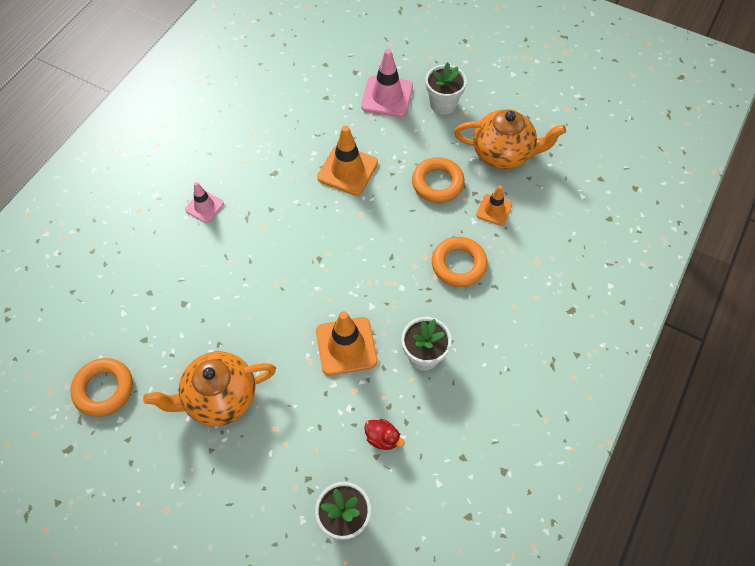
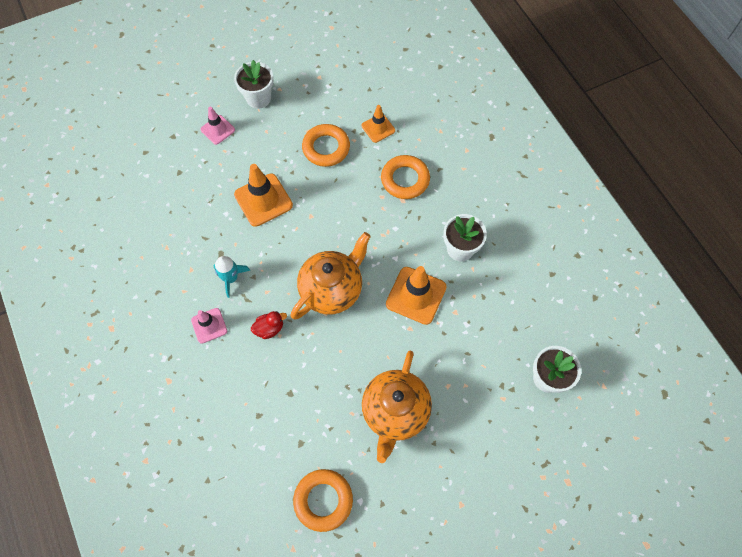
camera: 55 degrees left, 5 degrees up
pink traffic cone [361,49,413,117] -> pink traffic cone [200,107,235,145], size x0.60
red duck [364,419,405,450] -> red duck moved to [251,311,287,339]
orange teapot [454,109,566,169] -> orange teapot moved to [291,232,371,320]
none -> turquoise rocket [213,256,250,298]

